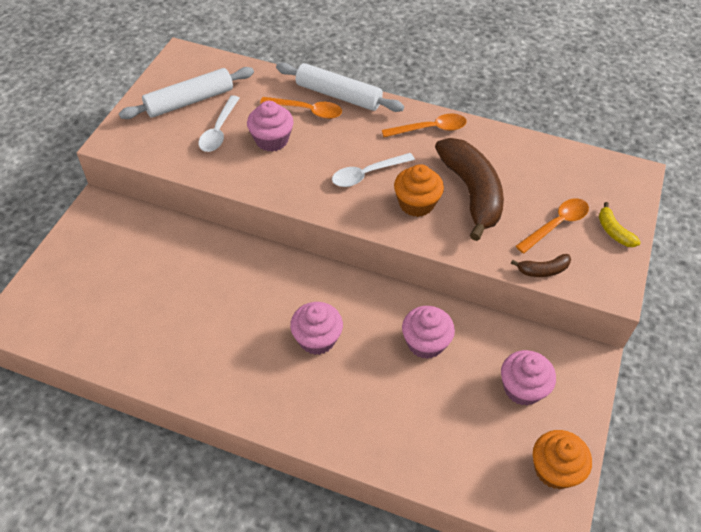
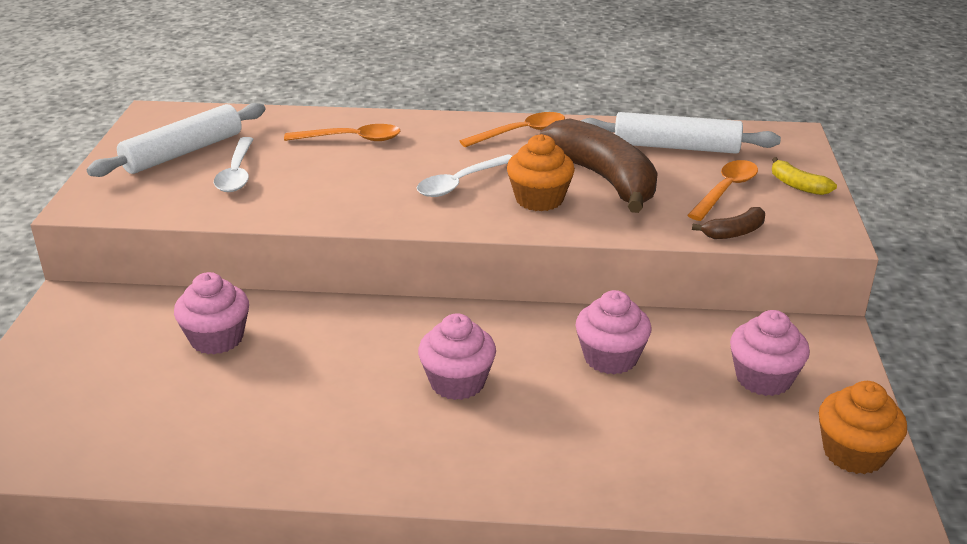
camera: 15 degrees left, 20 degrees down
pink cupcake [247,101,294,152] -> pink cupcake moved to [174,272,249,354]
white rolling pin [276,63,404,112] -> white rolling pin moved to [581,112,781,154]

